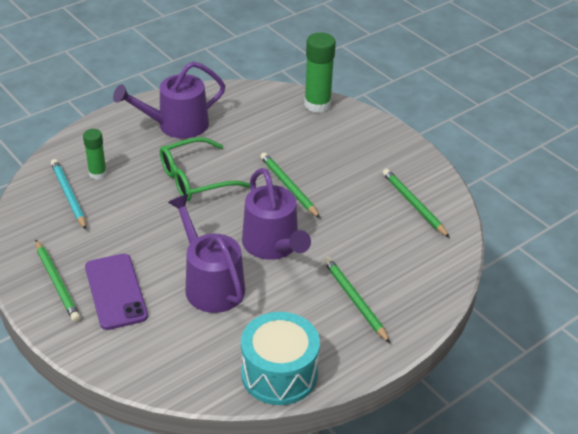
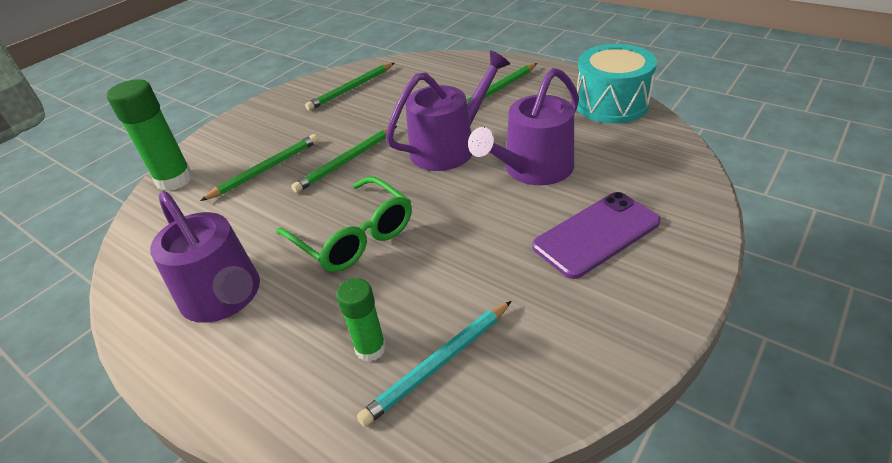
camera: 100 degrees left, 0 degrees up
green pencil [36,240,81,322] -> green pencil moved to [200,134,319,201]

